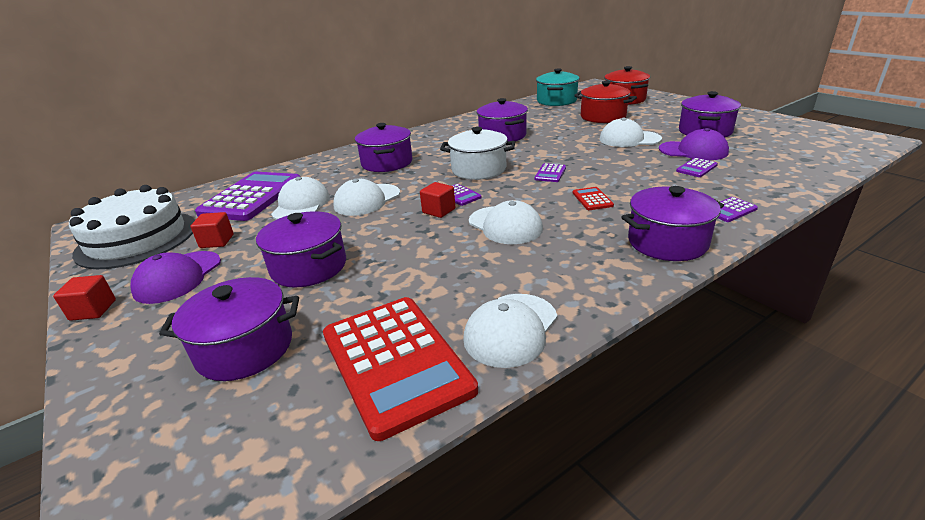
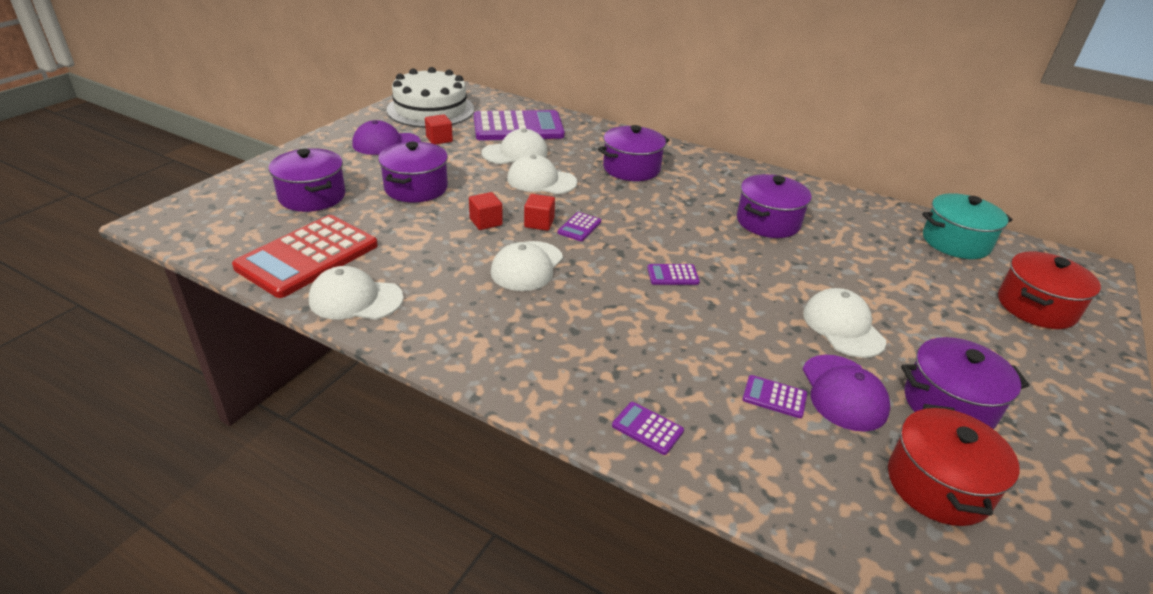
camera: 60 degrees right, 5 degrees up
red cube [53,275,116,321] -> red cube moved to [469,192,503,230]
white pot [440,127,515,180] -> none
red calculator [573,187,614,210] -> none
red pot [574,81,637,123] -> red pot moved to [888,404,1020,526]
purple pot [621,186,724,261] -> none

